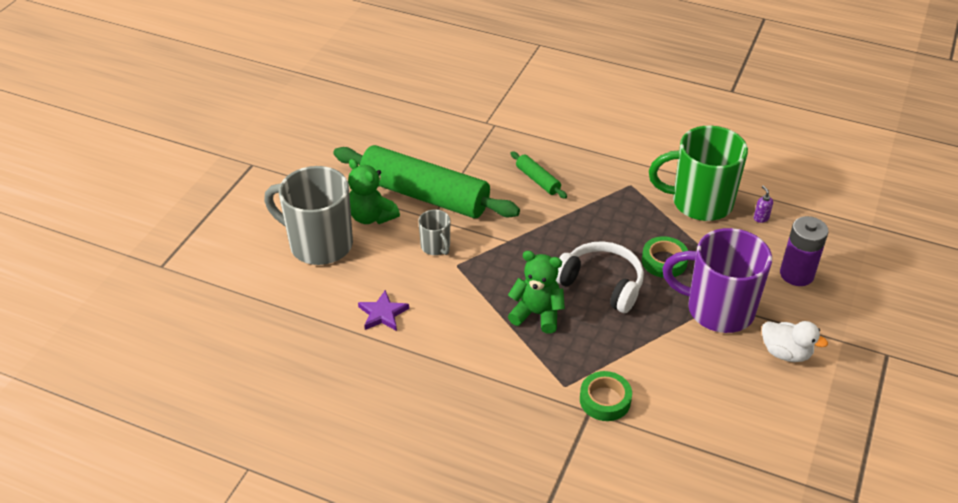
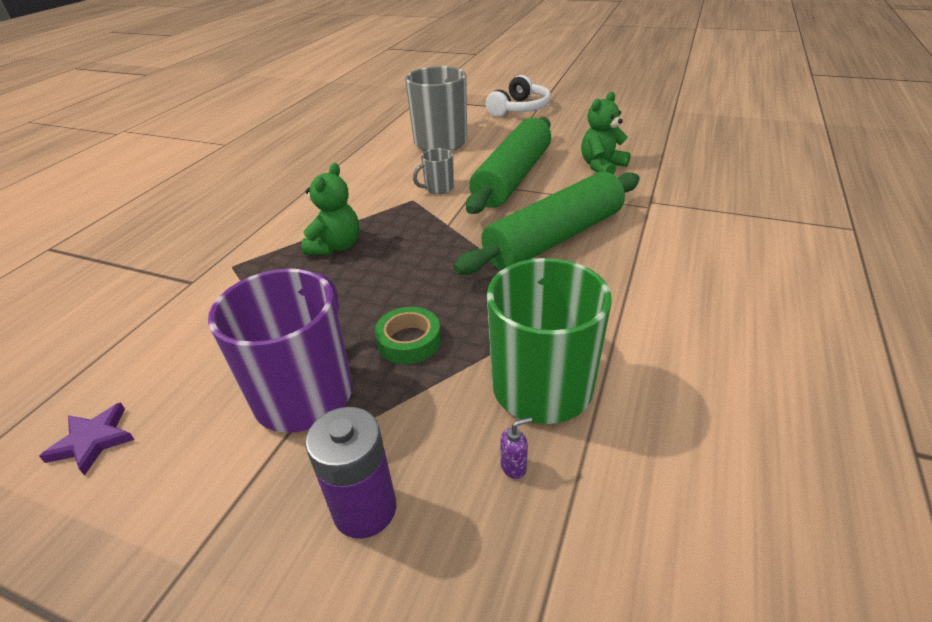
camera: 90 degrees right, 5 degrees down
green teddy bear [348,159,400,224] -> green teddy bear moved to [581,92,631,175]
purple star [358,290,409,331] -> purple star moved to [39,402,135,476]
green rolling pin [511,151,567,199] -> green rolling pin [453,172,640,275], size x2.38
white headphones [556,241,644,313] -> white headphones moved to [486,75,551,117]
green tape [580,371,632,421] -> none
white duck [762,321,828,362] -> none

